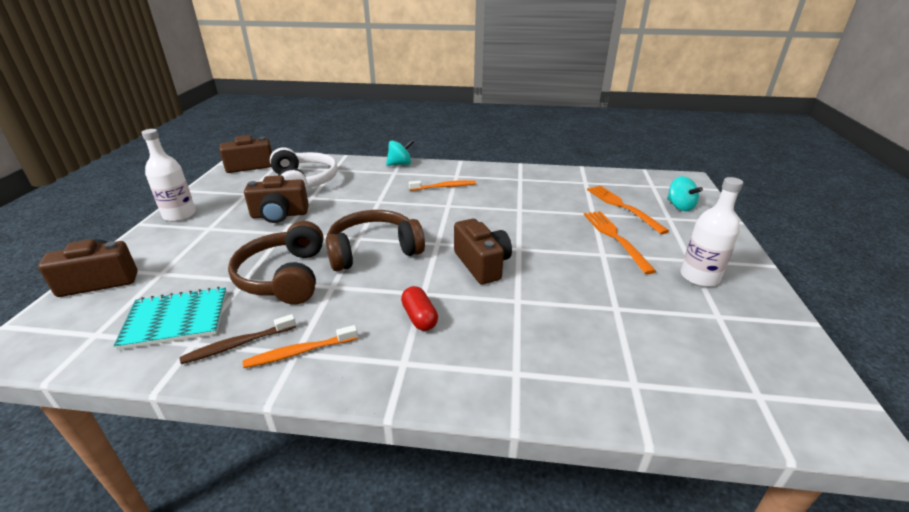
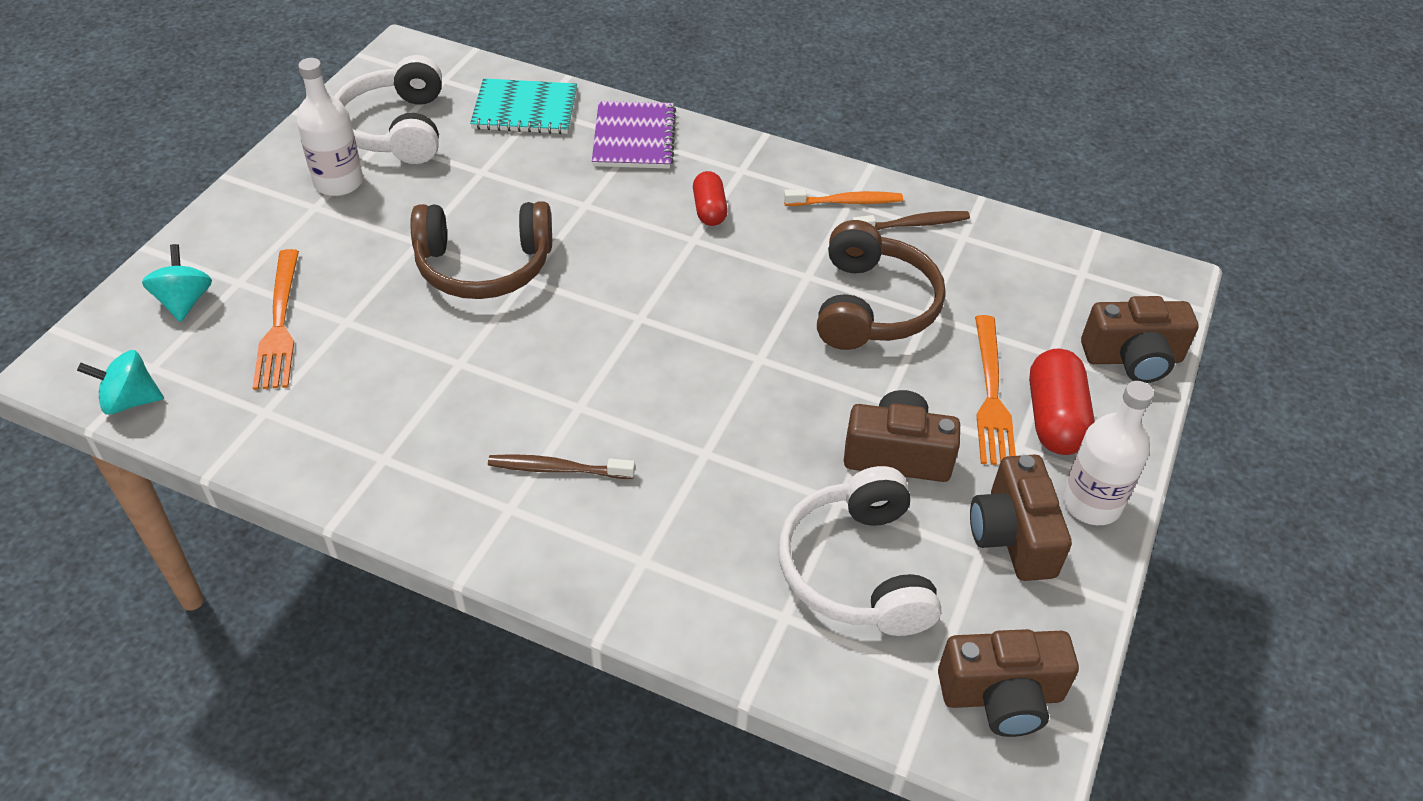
camera: 165 degrees left, 15 degrees up
turquoise notebook [113,287,227,350] -> turquoise notebook moved to [470,78,577,134]
brown headphones [326,210,425,271] -> brown headphones moved to [411,201,552,299]
turquoise spinning top [386,140,414,166] -> turquoise spinning top moved to [77,350,164,415]
orange toothbrush [409,180,476,191] -> brown toothbrush [488,454,635,479]
brown camera [454,219,512,284] -> brown camera moved to [970,454,1072,581]
orange fork [584,211,657,274] -> orange fork moved to [975,315,1016,465]
none -> white headphones [334,55,442,164]
none -> purple notebook [592,101,676,169]
none -> red capsule [1029,349,1095,455]

